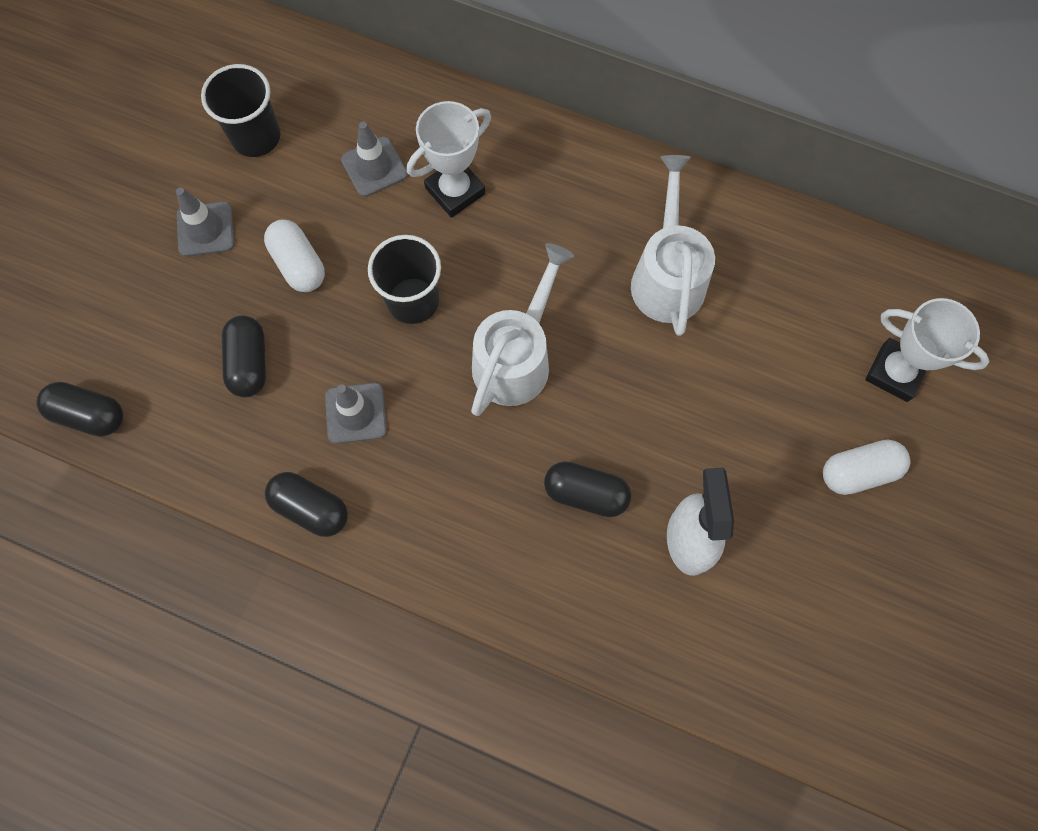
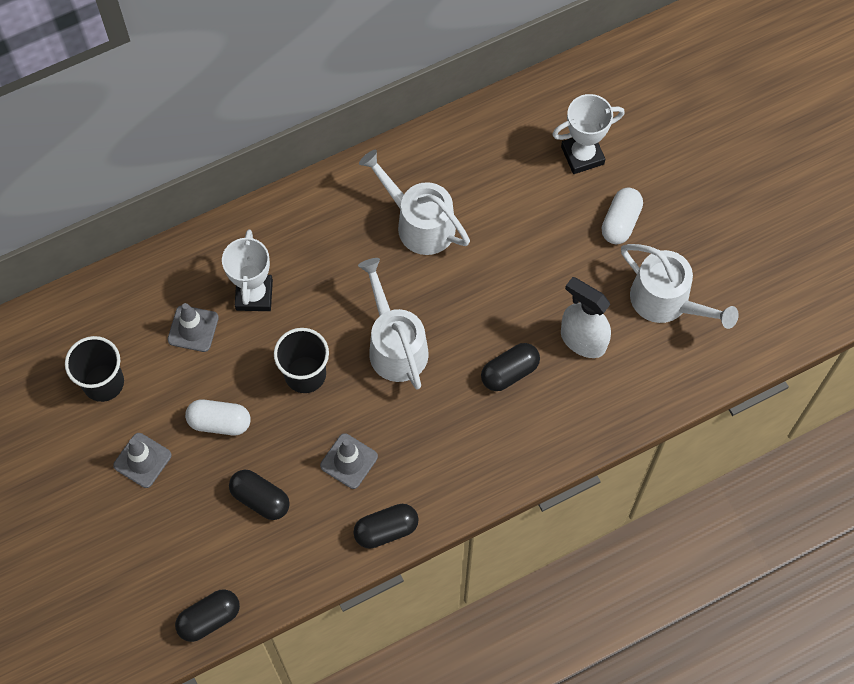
camera: 50 degrees left, 5 degrees down
none -> white watering can [621,244,739,329]

